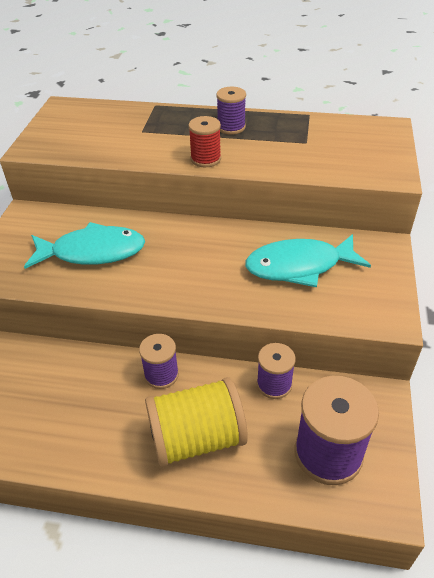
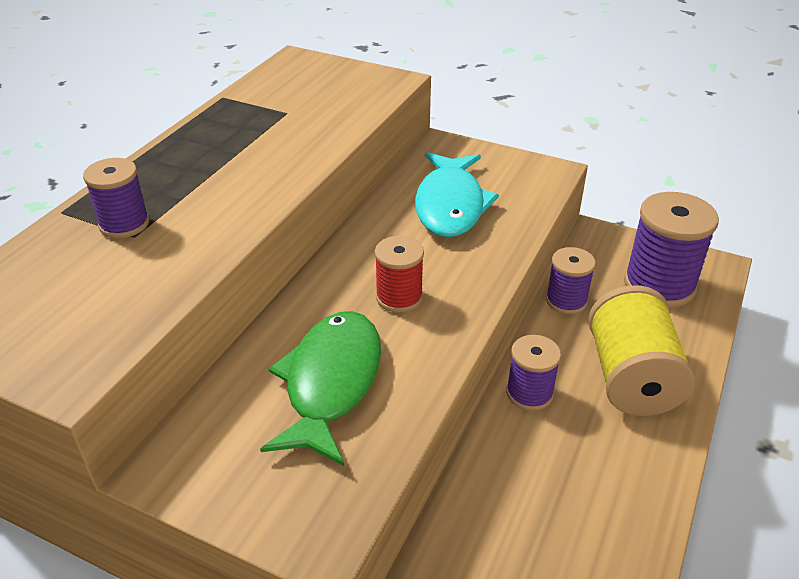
camera: 75 degrees left, 5 degrees down
turquoise fish [24,222,145,269] -> green fish [260,311,381,466]
red spool [188,116,221,167] -> red spool moved to [375,236,424,313]
purple spool [216,87,246,135] -> purple spool moved to [83,158,149,238]

